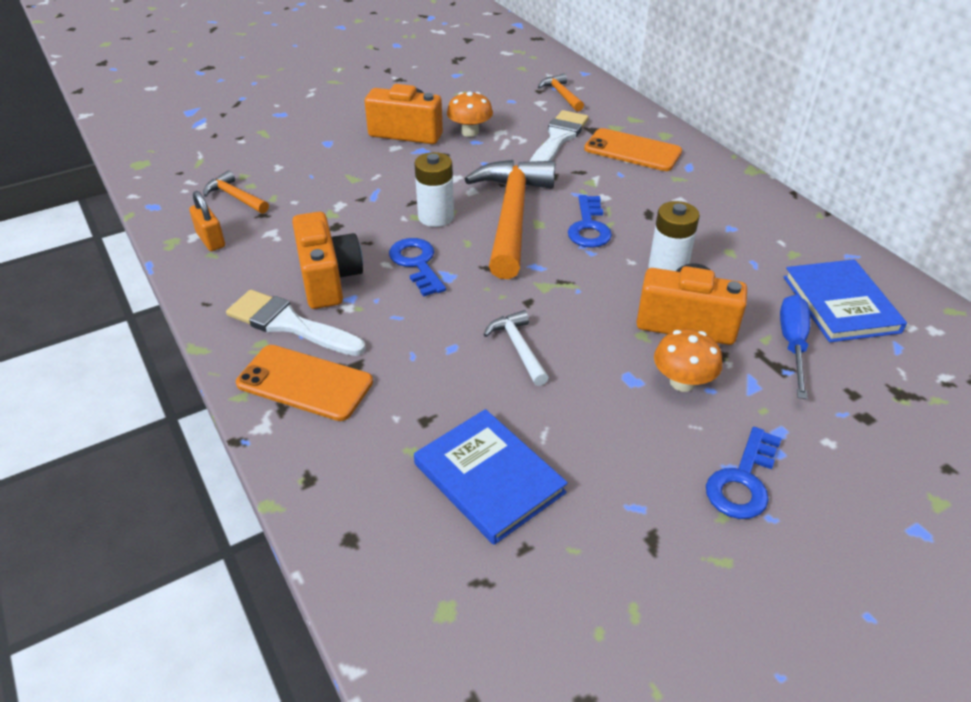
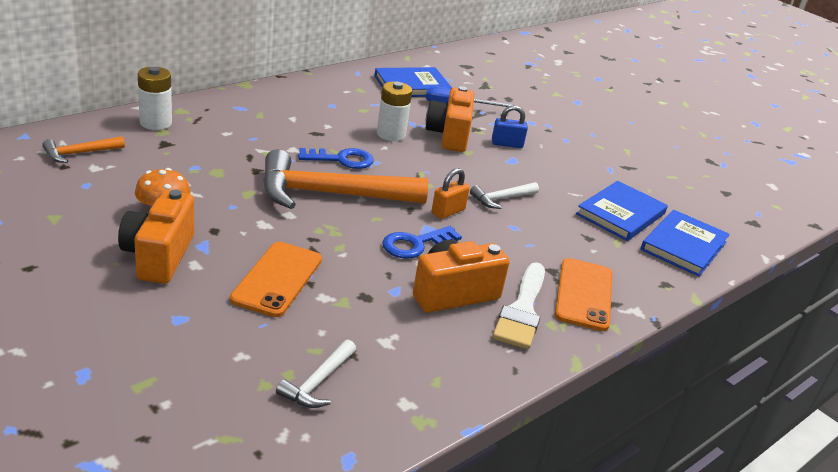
camera: 105 degrees left, 10 degrees down
orange padlock [189,191,225,251] -> orange padlock moved to [432,168,470,219]
orange hammer [203,171,269,214] -> white hammer [276,340,356,408]
white battery [414,152,454,227] -> white battery moved to [138,67,172,130]
white brush [530,110,589,162] -> none
orange phone [584,128,682,171] -> orange phone moved to [230,242,322,317]
orange mushroom [654,329,722,392] -> blue padlock [492,105,528,148]
blue key [706,427,782,519] -> none
none -> blue book [641,210,730,277]

